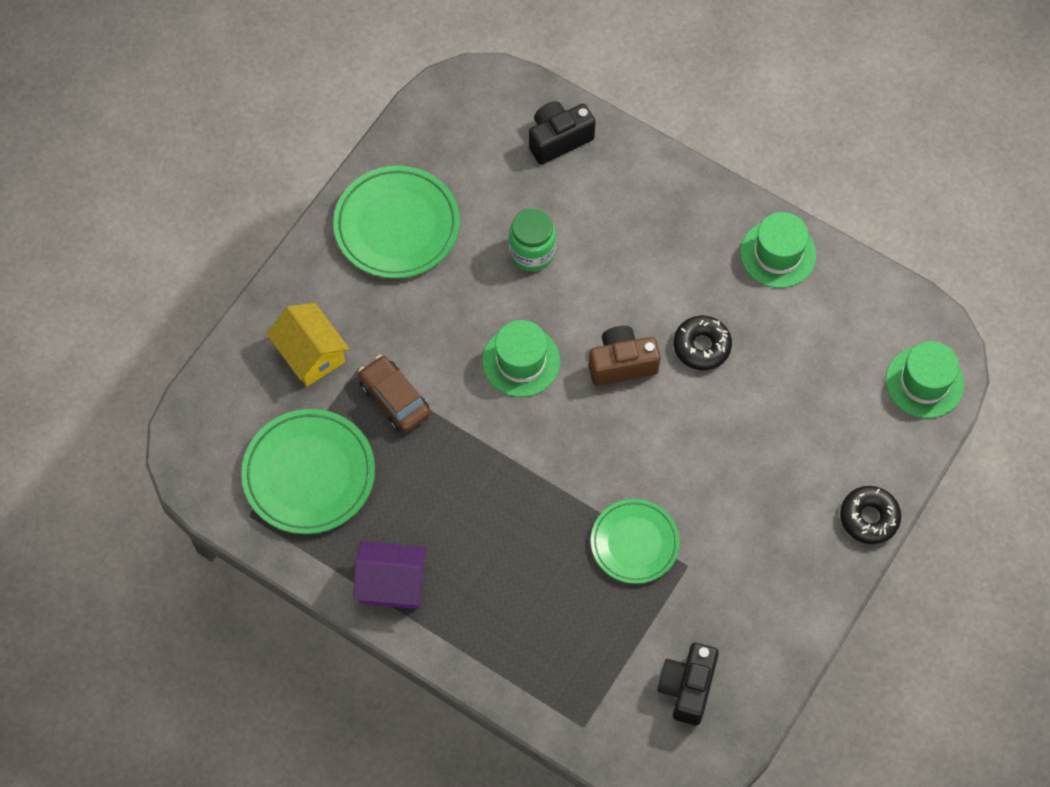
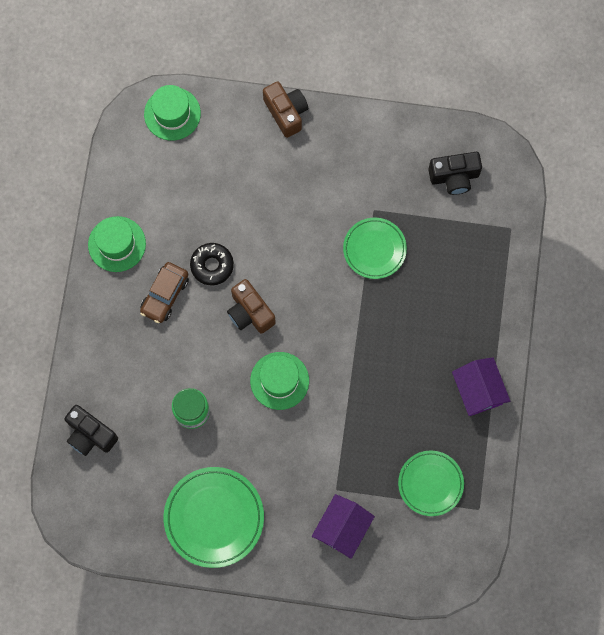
camera: 115 degrees left, 10 degrees up
green plate [241,409,375,534] -> green plate [398,451,464,516], size x0.66
yellow house [266,303,349,387] -> purple house [312,494,375,559]
brown car [358,355,430,433] -> brown car moved to [140,262,189,323]
black donut [840,486,901,544] -> brown camera [263,81,308,138]

